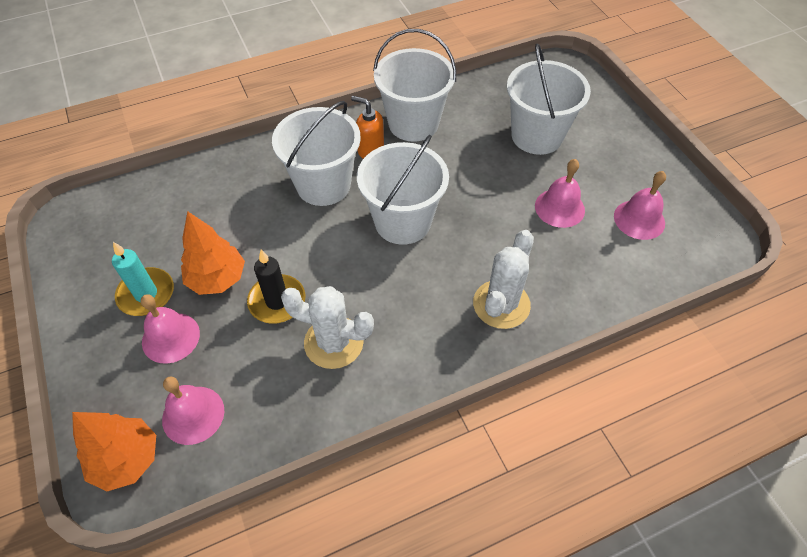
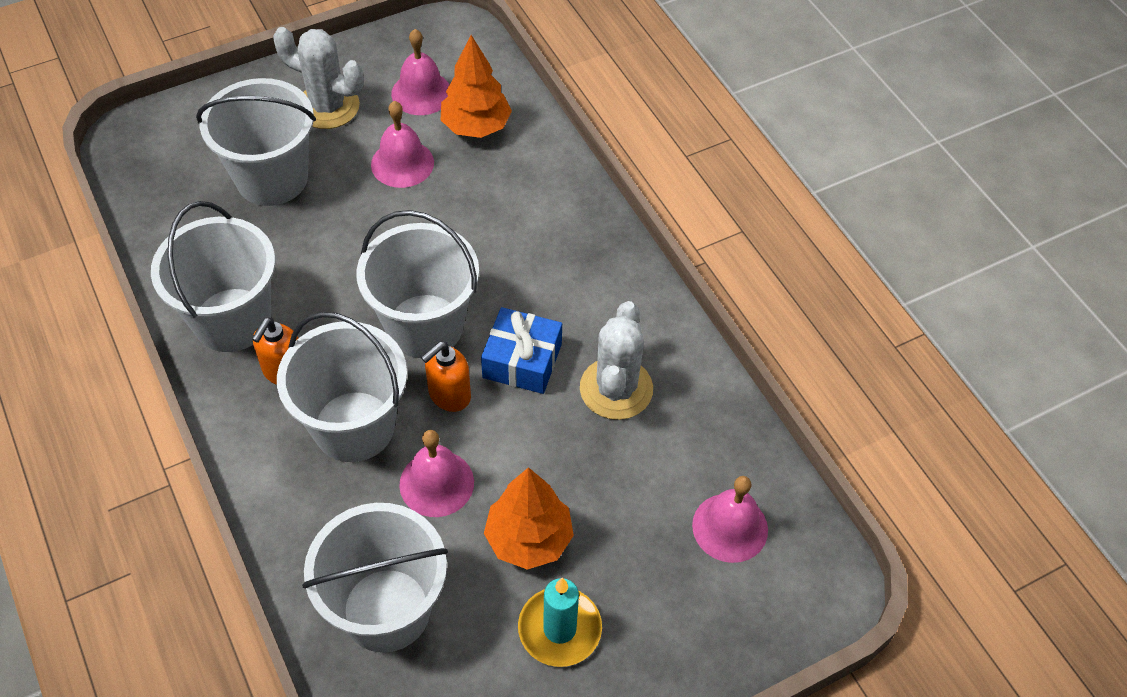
camera: 95 degrees left, 0 degrees up
orange tree [72,412,156,491] -> orange tree moved to [441,35,512,138]
pink bell [141,294,200,364] -> pink bell moved to [399,430,474,517]
black candle [247,250,306,324] -> none
white cactus [473,230,534,329] -> white cactus moved to [273,27,364,129]
none -> white bucket [302,503,448,653]
none -> orange soap dispenser [421,342,471,412]
none -> blue gift [481,307,562,394]

